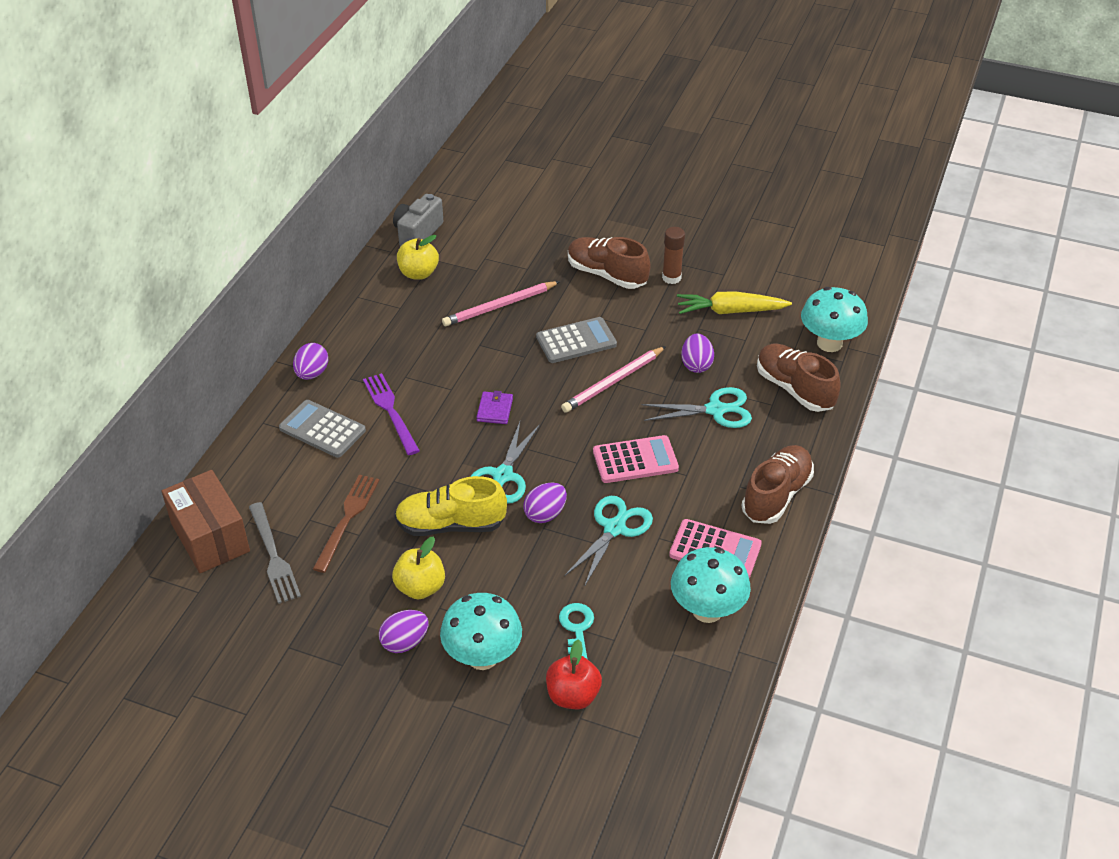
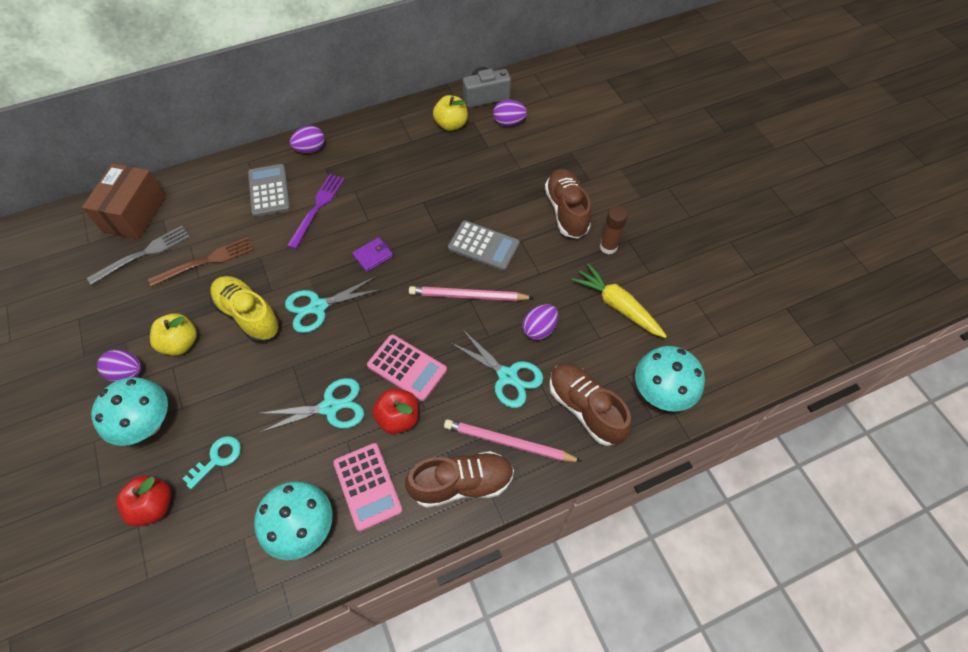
camera: 45 degrees right, 15 degrees up
grey fork [249,502,301,604] -> grey fork turned 150 degrees counterclockwise [87,226,190,285]
pink pencil [442,281,560,326] -> pink pencil moved to [444,419,582,462]
purple egg [523,483,567,523] -> purple egg moved to [493,100,527,126]
brown shoe [757,344,841,412] -> brown shoe turned 45 degrees counterclockwise [549,363,632,446]
none -> red apple [372,388,419,434]

